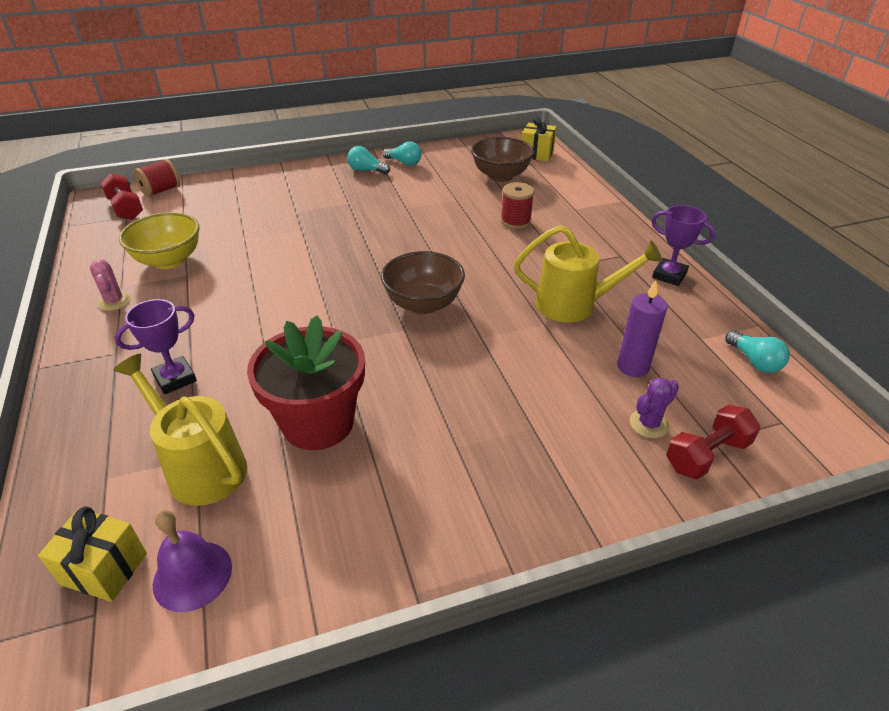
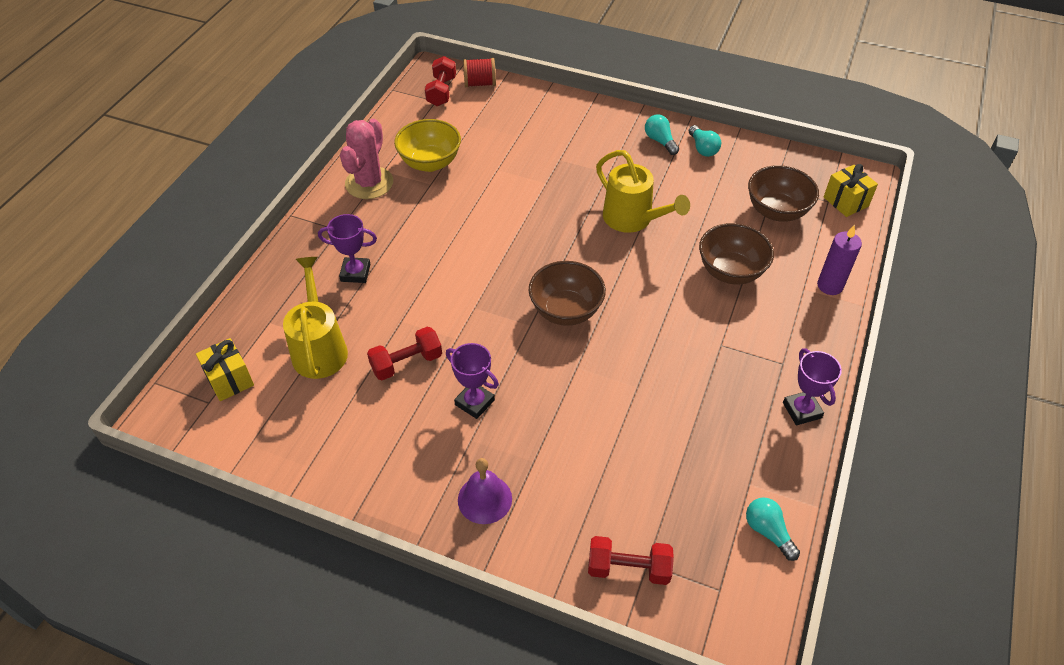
camera: 40 degrees right, 10 degrees up
pink cactus [90,259,131,311] -> pink cactus [340,119,393,199], size x1.87
purple bell [153,510,232,612] -> purple bell moved to [458,458,512,524]
red flower pot [247,315,365,450] -> red dumbbell [367,327,442,380]
red spool [501,182,534,229] -> brown bowl [699,223,774,285]
yellow watering can [514,225,663,323] -> yellow watering can moved to [596,150,690,233]
purple candle [617,280,667,377] -> purple candle moved to [817,225,862,295]
purple cactus [630,378,679,438] -> none
turquoise light bulb [725,330,790,373] -> turquoise light bulb turned 135 degrees clockwise [746,498,800,561]
none -> purple trophy [446,343,499,419]

